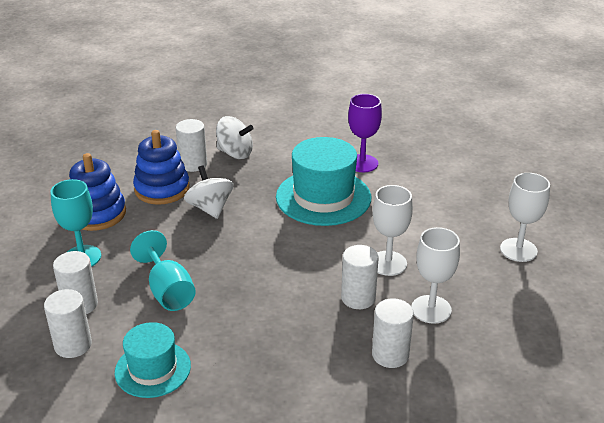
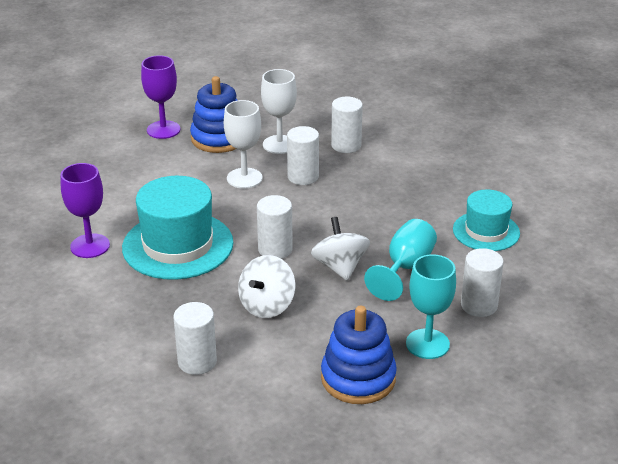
camera: 125 degrees left, 0 degrees up
white cylinder [44,289,92,358] -> white cylinder moved to [257,195,293,259]
blue stacking toy [133,130,190,205] -> blue stacking toy moved to [190,76,238,153]
white spinning top [216,116,254,159] -> white spinning top moved to [311,217,370,281]
white goblet [500,173,550,262] -> purple goblet [141,55,180,139]

